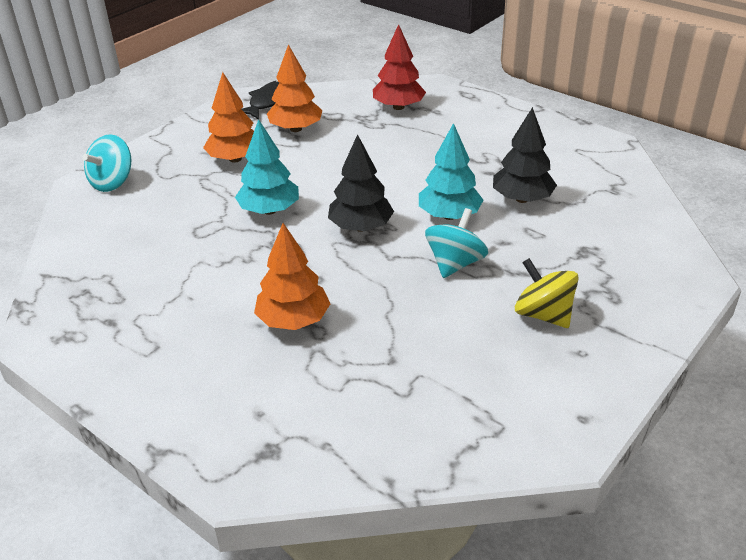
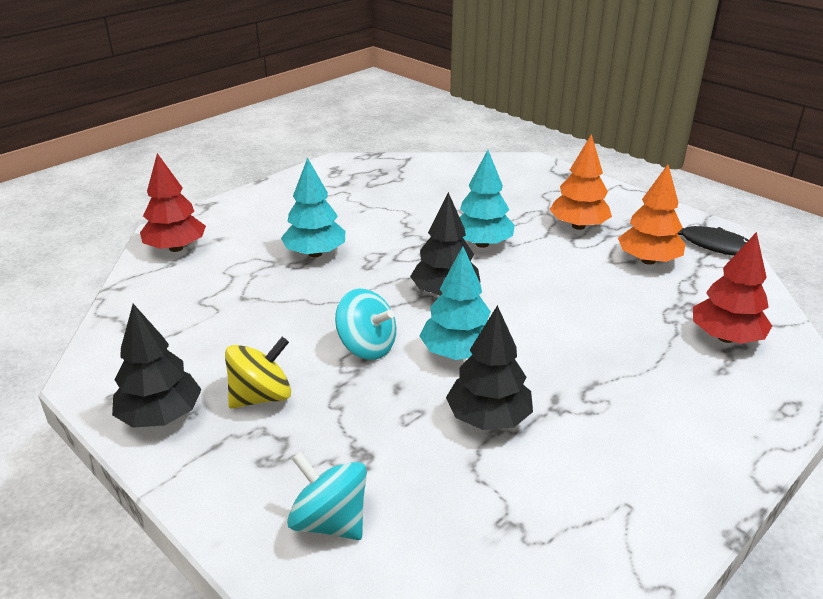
camera: 95 degrees right, 5 degrees down
turquoise spinning top [82,134,131,192] -> turquoise spinning top moved to [287,451,367,540]
orange tree [254,223,330,330] -> turquoise tree [281,157,345,257]
none -> black tree [112,304,202,428]
none -> red tree [140,153,206,252]

